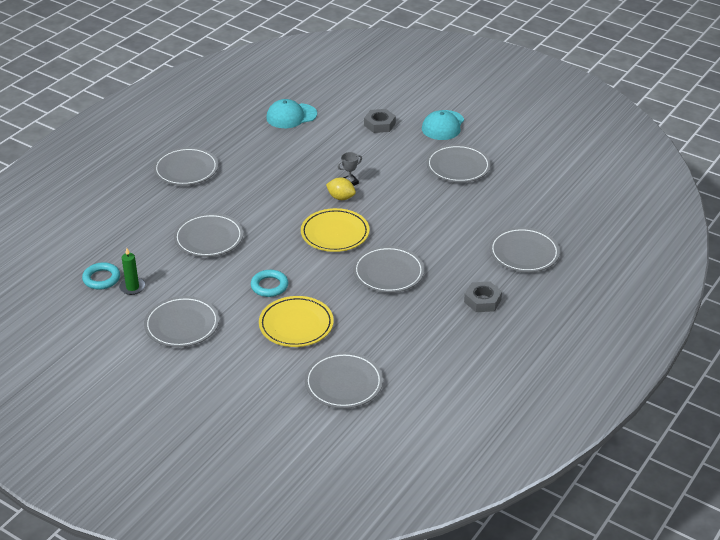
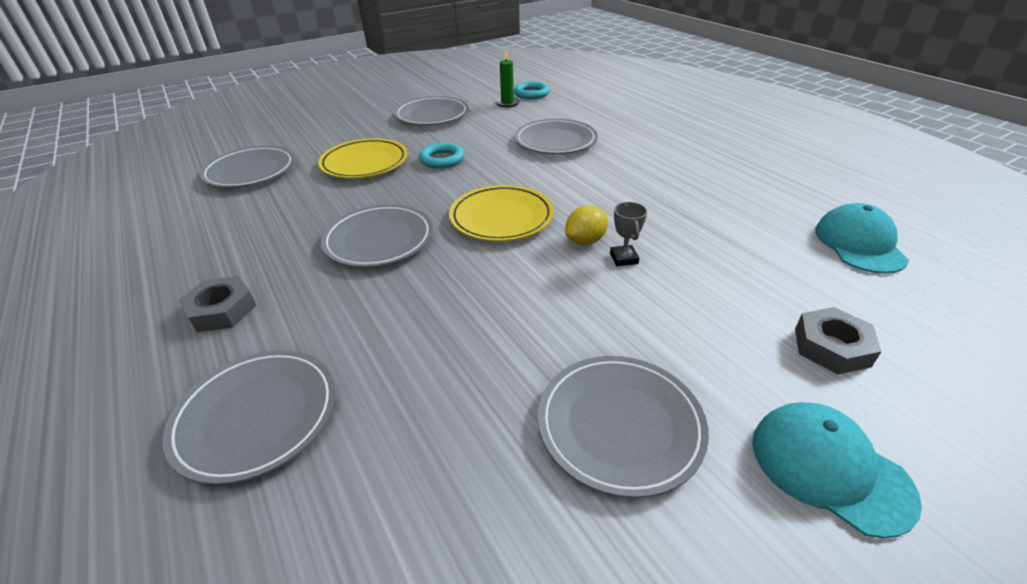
camera: 115 degrees right, 0 degrees up
grey plate [153,147,218,186] -> none

